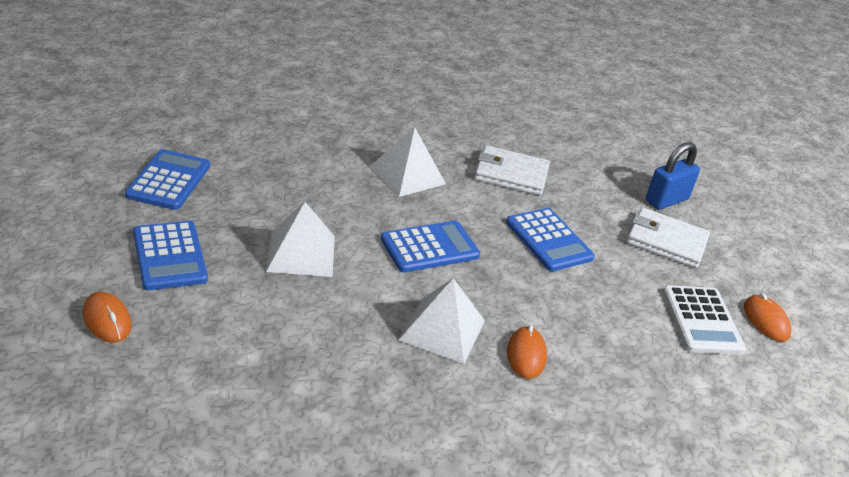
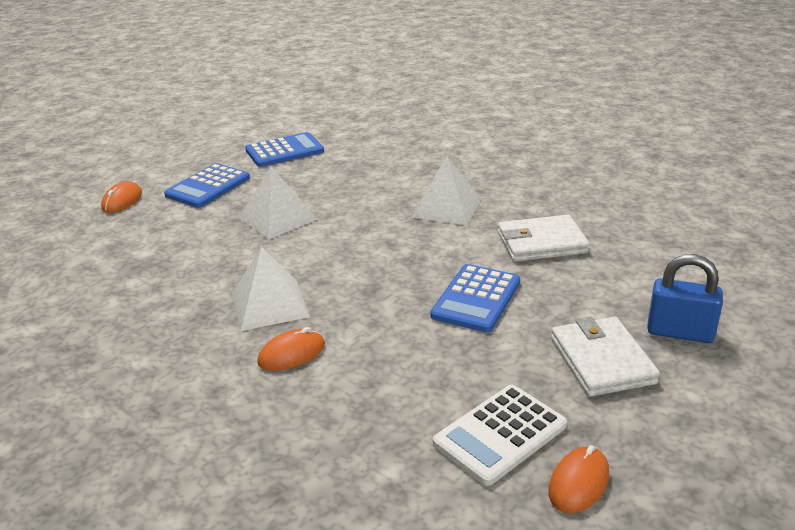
camera: 60 degrees right, 5 degrees down
blue calculator [381,221,480,272] -> none
white wallet [475,145,550,196] -> white wallet turned 75 degrees counterclockwise [498,215,590,262]

